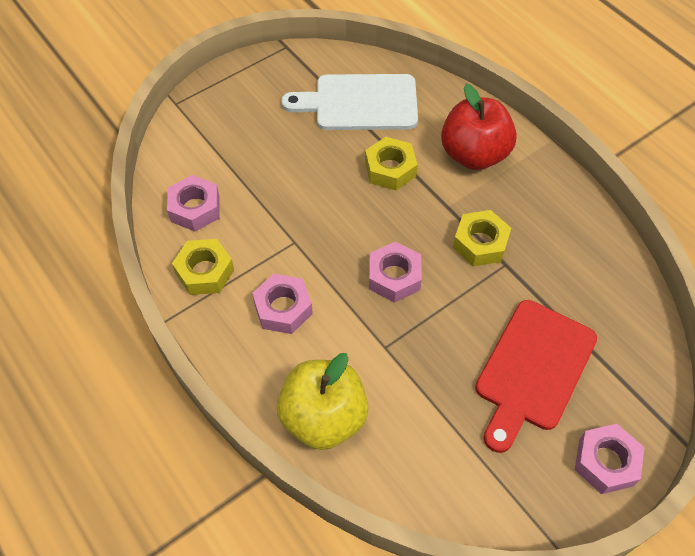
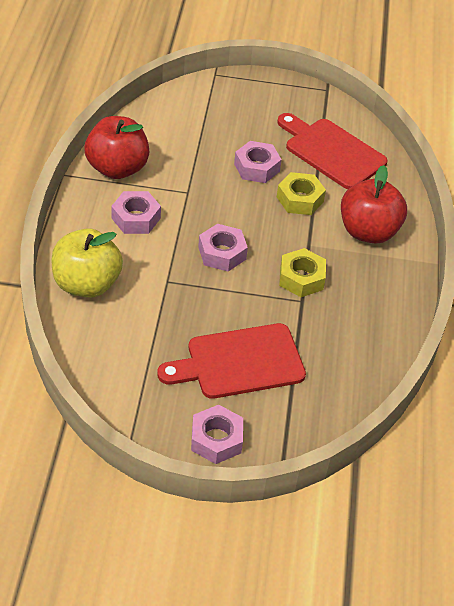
camera: 40 degrees right, 10 degrees down
pink nut [167,175,220,232] -> pink nut moved to [234,141,282,183]
yellow nut [172,239,234,295] -> red apple [84,116,149,179]
white cutting board [281,74,418,130] -> red cutting board [277,113,388,189]

